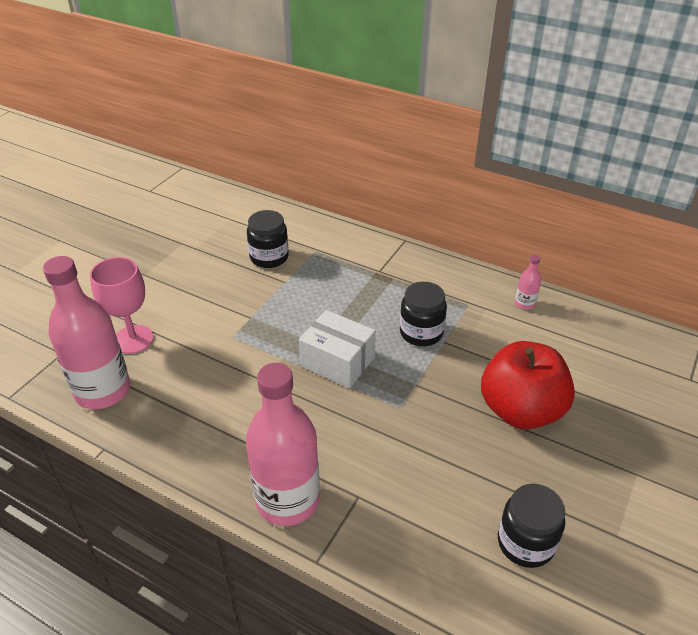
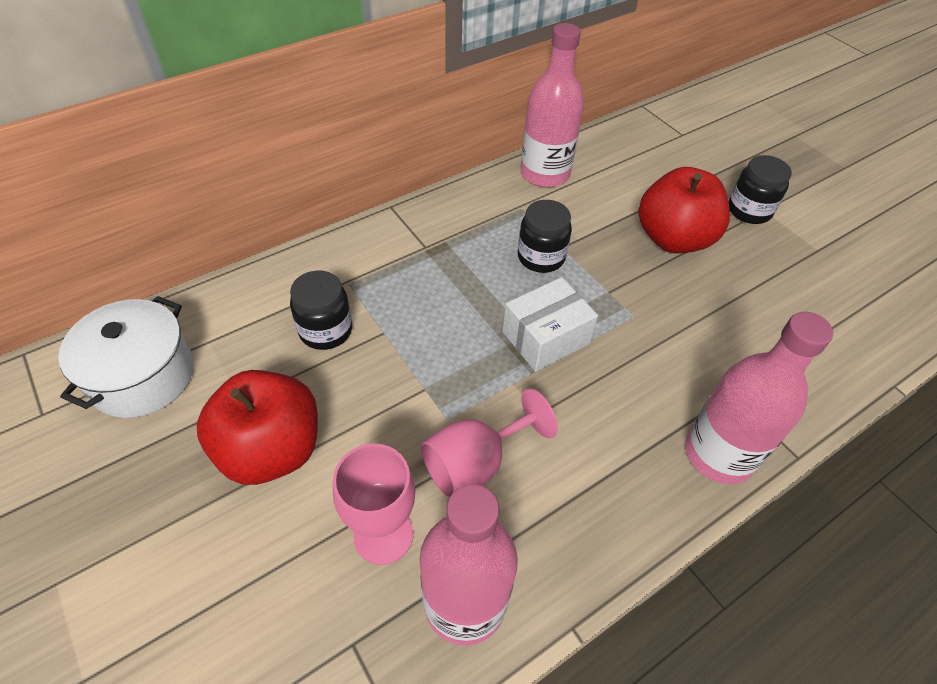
camera: 65 degrees left, 10 degrees up
black jar [498,484,565,568] -> black jar moved to [729,155,792,224]
pink bottle [515,255,541,310] -> pink bottle [521,23,584,187], size x2.41
none -> white pot [58,296,194,418]
none -> red apple [197,370,318,485]
none -> pink goblet [421,388,558,498]

